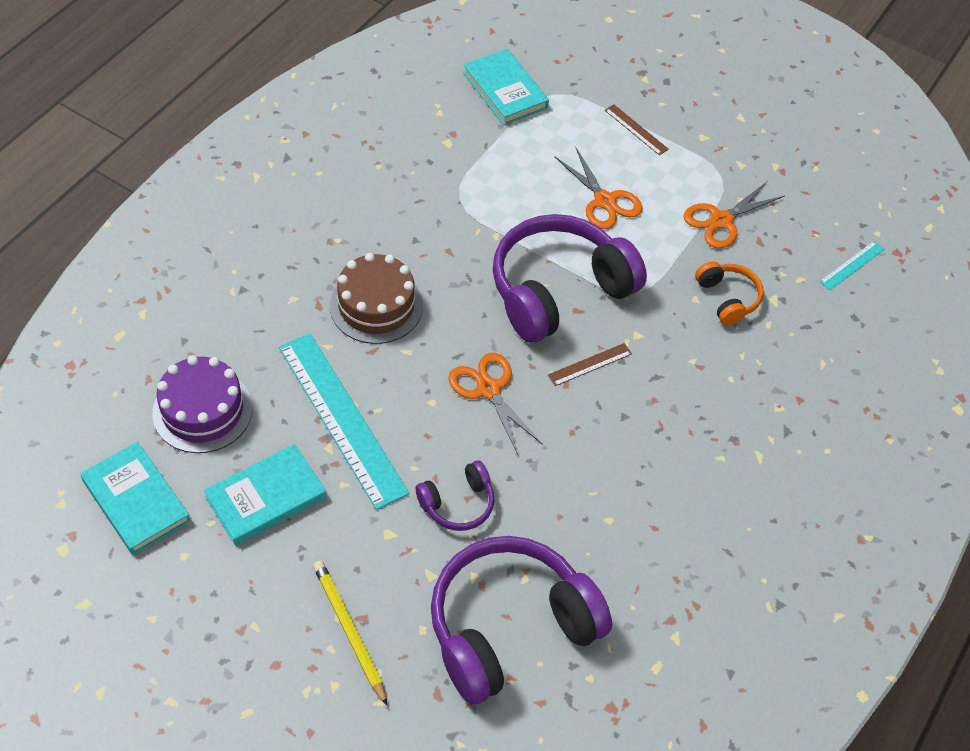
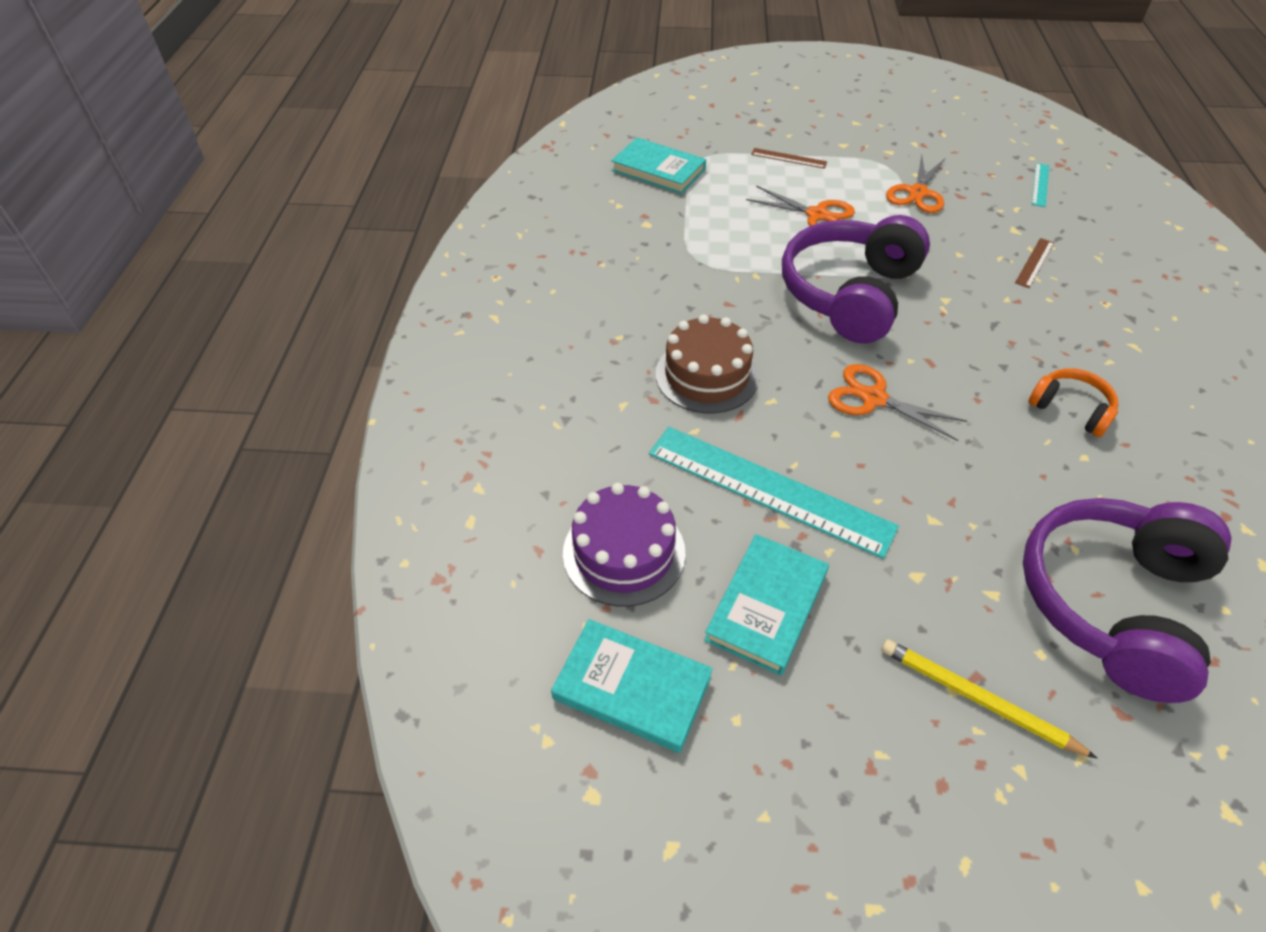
camera: 25 degrees left, 5 degrees down
purple headphones [416,460,495,531] -> none
brown ruler [548,343,632,386] -> brown ruler moved to [1015,238,1054,288]
orange headphones [695,261,764,325] -> orange headphones moved to [1028,368,1118,437]

